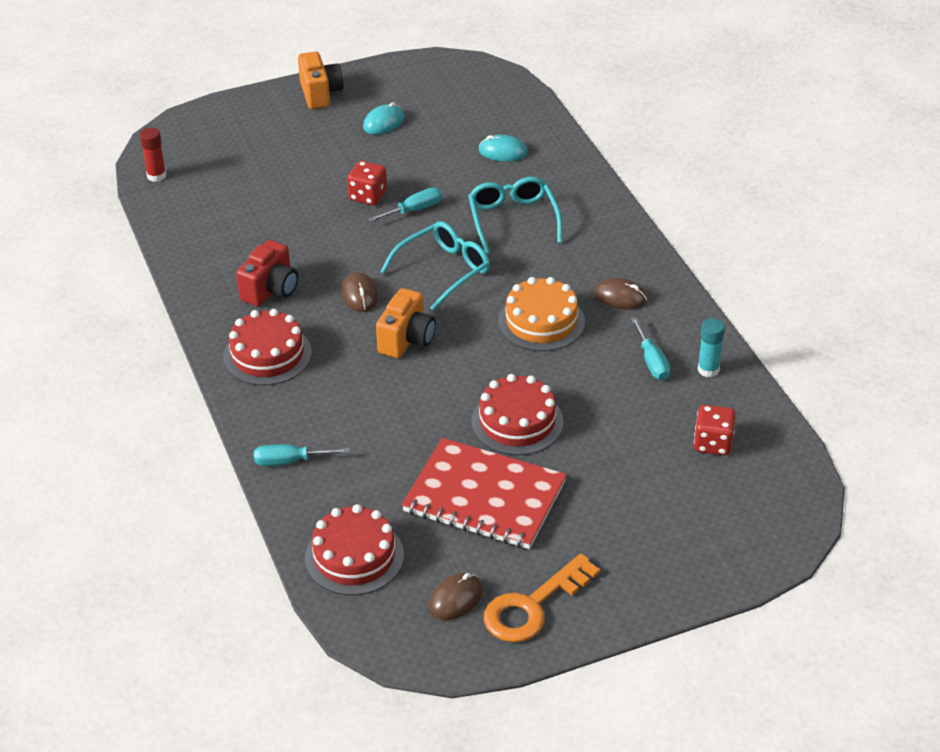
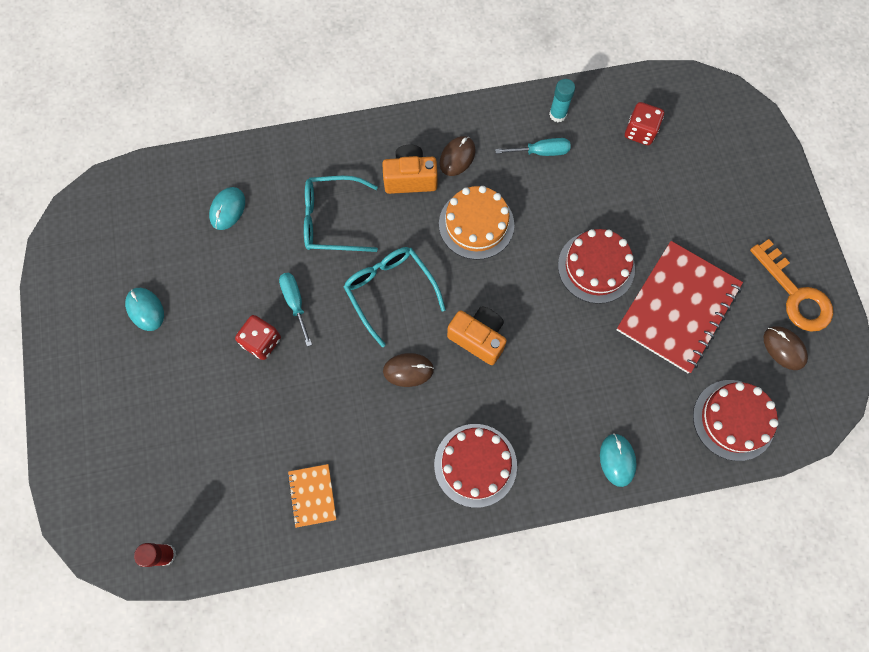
camera: 80 degrees left, 30 degrees up
red camera [236,240,298,307] -> none
turquoise screwdriver [254,444,349,466] -> turquoise mouse [600,433,637,487]
orange camera [298,51,344,109] -> orange camera moved to [382,145,437,194]
none -> orange notebook [287,464,337,528]

